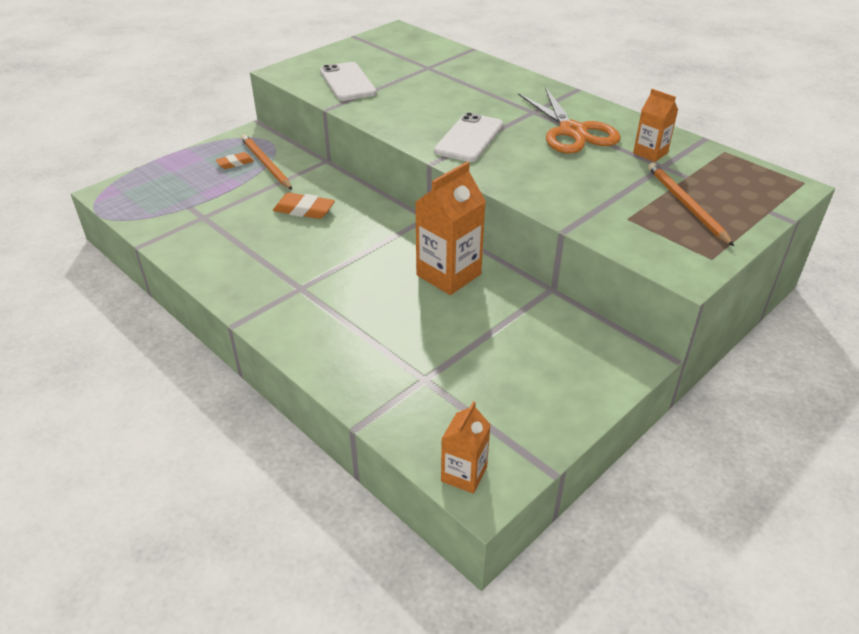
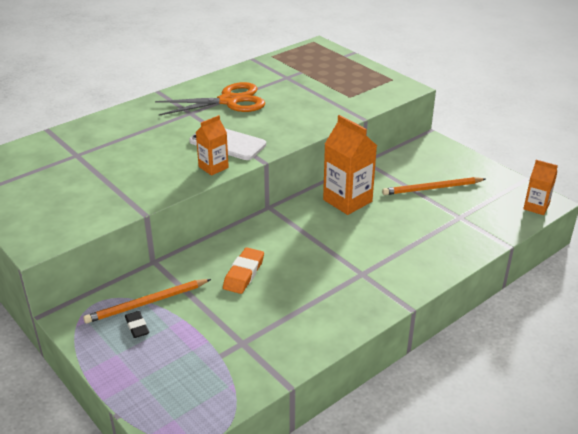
camera: 85 degrees left, 5 degrees down
orange eraser [216,152,254,169] -> black eraser [125,311,149,338]
white phone [320,62,377,101] -> none
orange carton [633,89,678,162] -> orange carton moved to [196,115,229,176]
orange pencil [648,163,734,246] -> orange pencil moved to [382,177,485,195]

